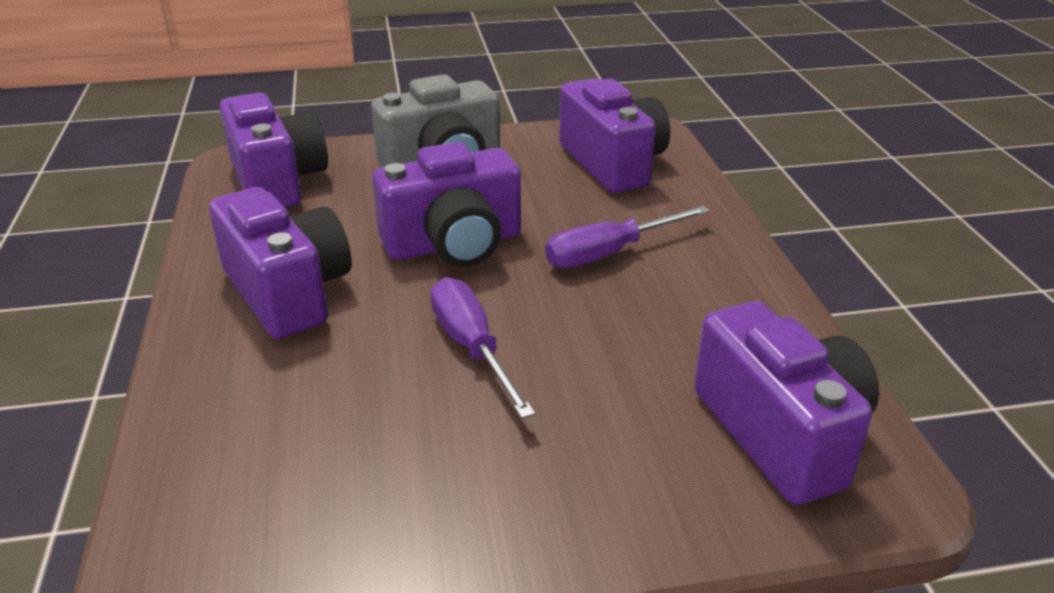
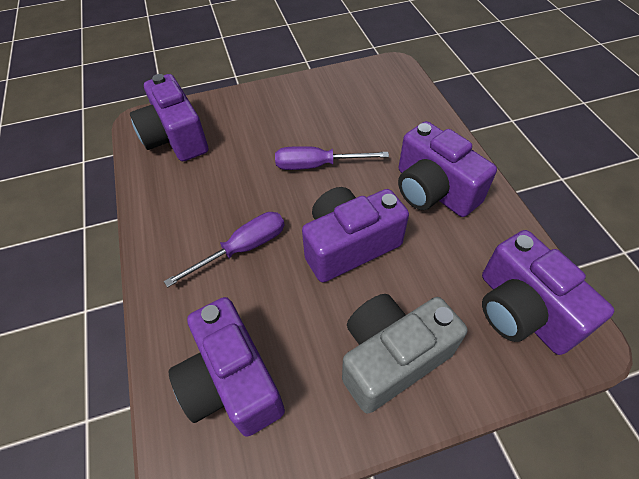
camera: 175 degrees right, 20 degrees up
purple screwdriver [430,277,536,419] -> purple screwdriver turned 120 degrees clockwise [275,146,389,170]

